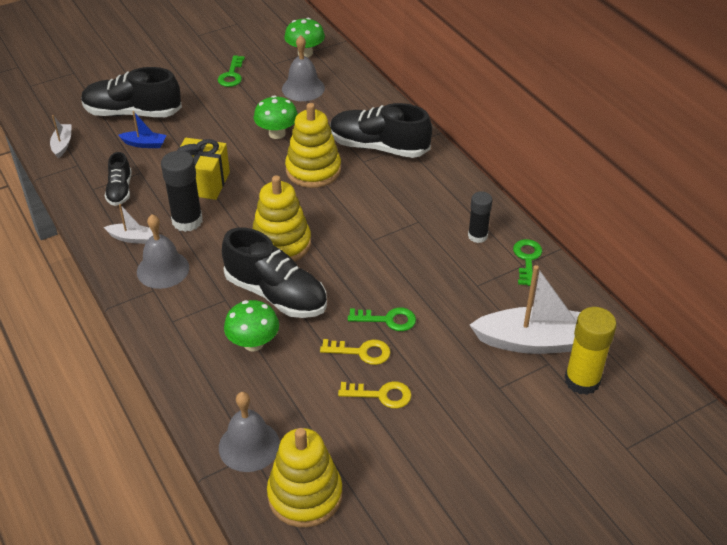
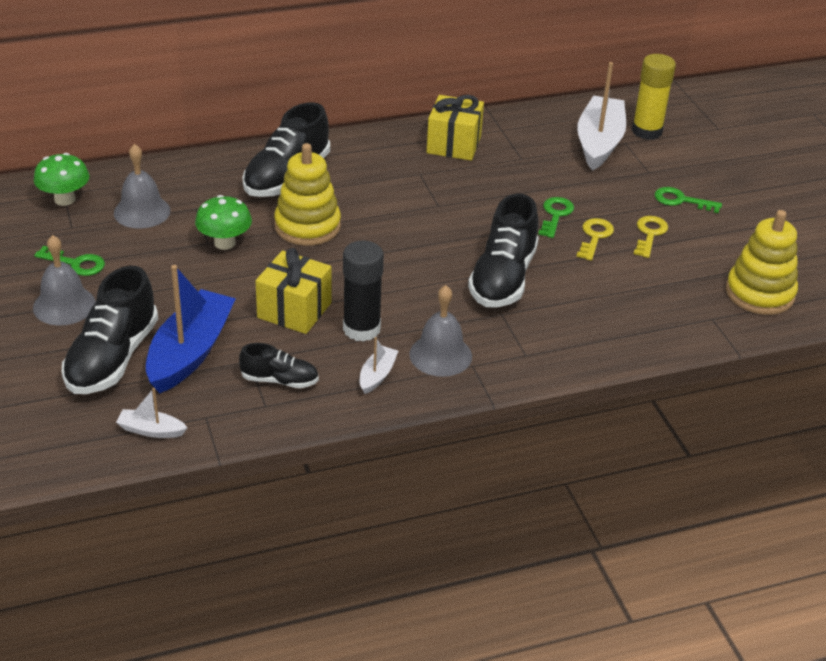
camera: 80 degrees left, 5 degrees down
blue boat [118,111,166,148] -> blue boat [146,265,236,393], size x2.17
grey bell [219,392,280,472] -> grey bell moved to [33,235,96,325]
black shoe [222,228,327,318] -> black shoe turned 150 degrees clockwise [468,194,539,307]
green mushroom [224,300,279,352] -> none
yellow stacking toy [252,175,311,262] -> none
black glue stick [468,191,493,243] -> yellow gift [427,95,484,161]
green key [513,239,542,286] -> green key moved to [655,187,722,213]

